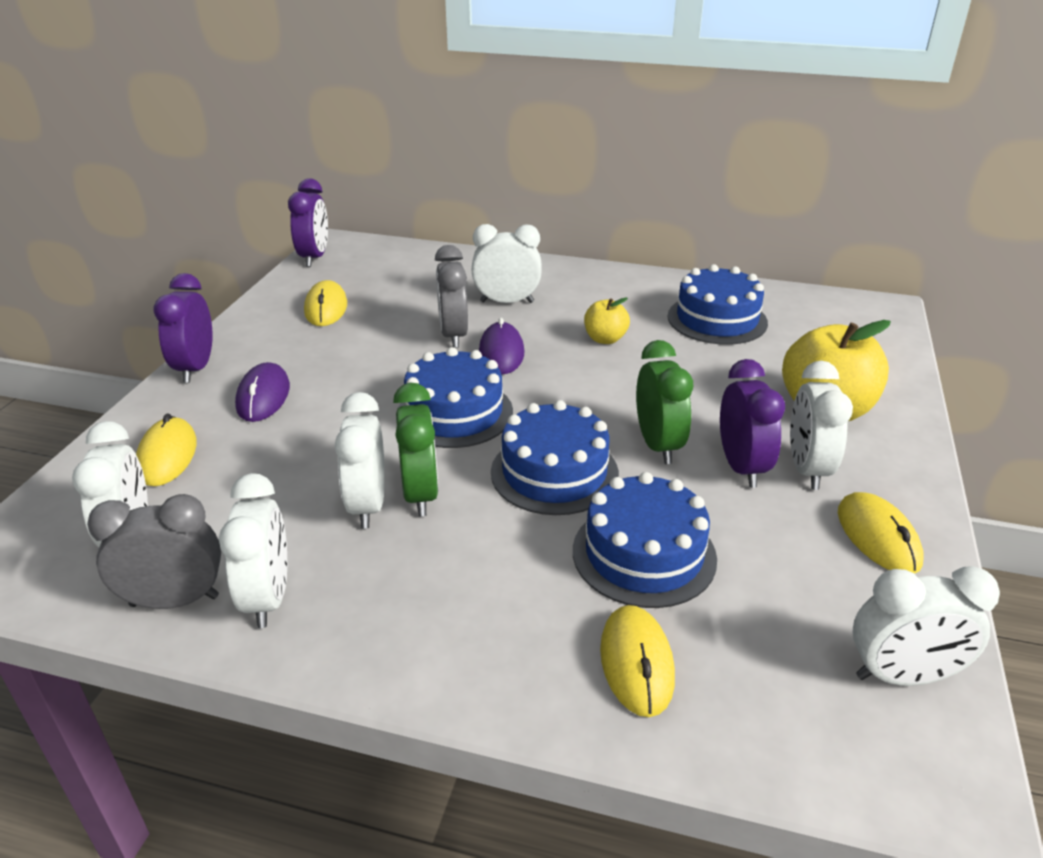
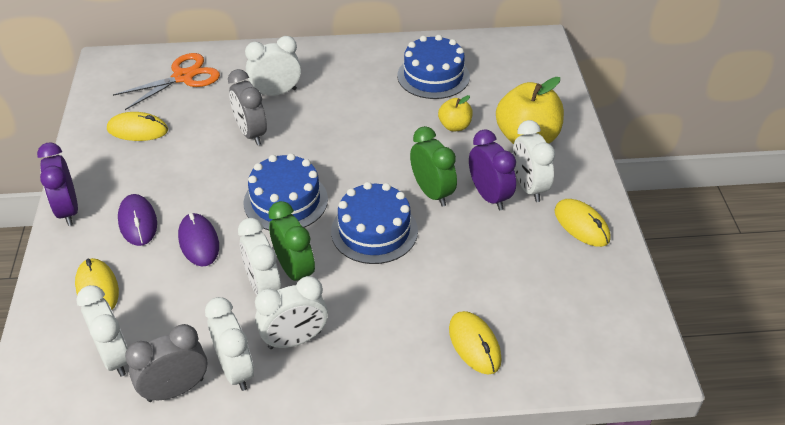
camera: 20 degrees left, 10 degrees up
purple clock [288,178,328,267] -> none
yellow mouse [304,280,347,326] -> yellow mouse turned 60 degrees counterclockwise [107,112,168,141]
purple mouse [479,318,524,374] -> purple mouse moved to [178,213,219,266]
blue cake [573,472,717,608] -> none
yellow apple [584,297,630,344] -> yellow apple moved to [438,95,473,131]
white clock [852,566,1000,686] -> white clock moved to [255,276,328,349]
none -> orange scissors [113,53,220,110]

